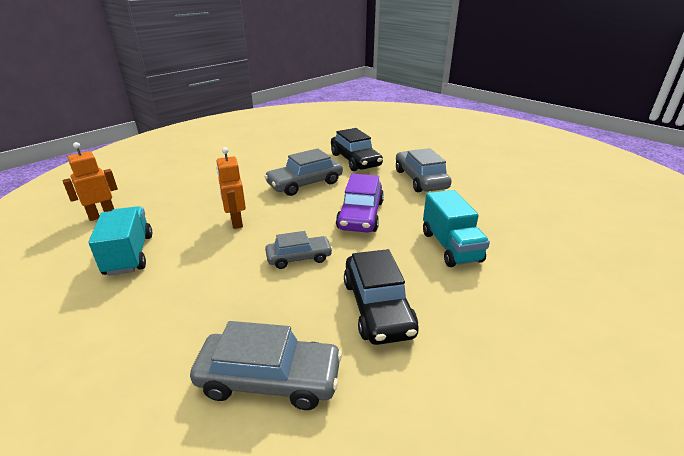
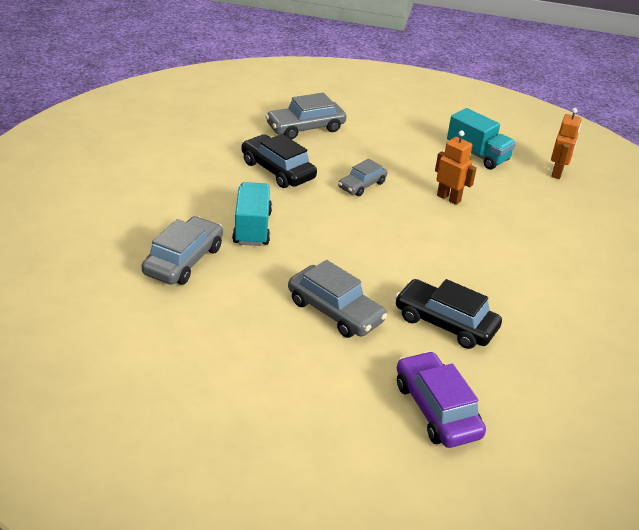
camera: 145 degrees right, 5 degrees up
grey car [264,148,343,196] -> grey car moved to [142,216,223,285]
purple car [336,174,384,233] -> purple car moved to [397,351,486,448]
turquoise truck [423,190,490,267] -> turquoise truck turned 45 degrees clockwise [232,182,272,246]

